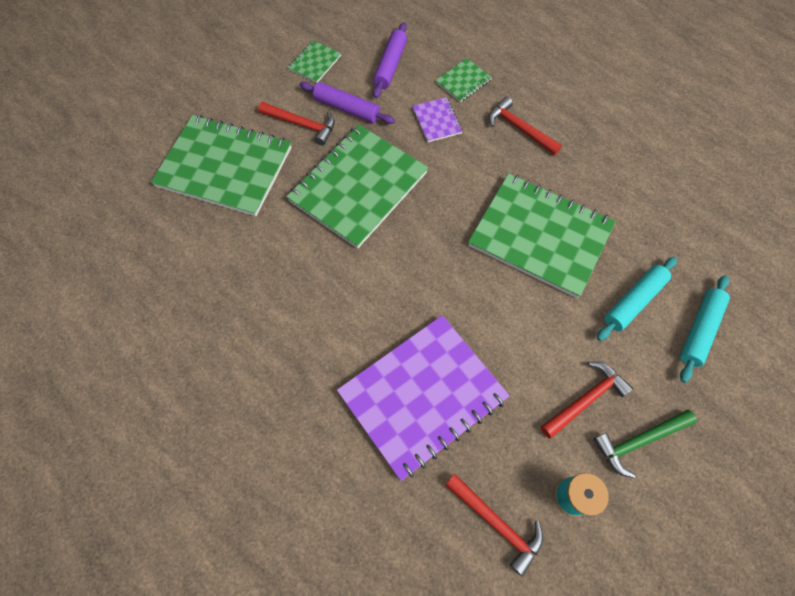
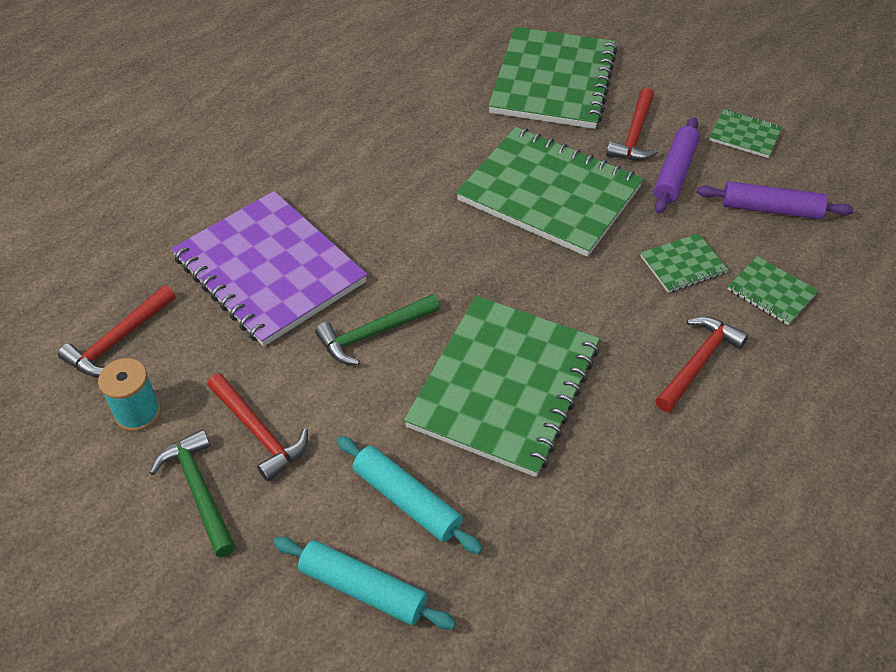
camera: 85 degrees right, 15 degrees down
purple notebook [412,97,463,142] -> green notebook [641,233,728,293]
none -> green hammer [315,294,440,365]

